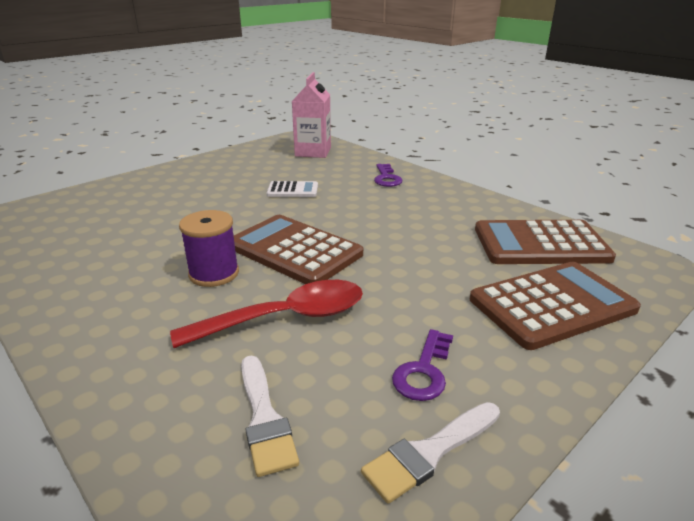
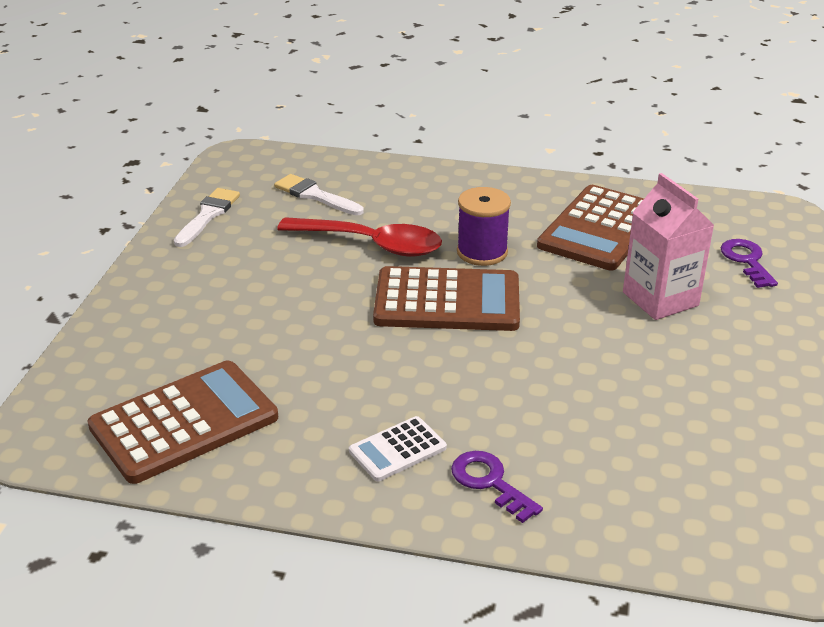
camera: 145 degrees right, 5 degrees up
red spoon [170,280,363,348] -> red spoon turned 105 degrees counterclockwise [277,217,442,257]
white calculator [267,181,318,197] -> white calculator moved to [349,416,447,481]
pink carton [292,72,331,158] -> pink carton moved to [623,173,714,320]
purple key [392,329,453,401] -> purple key moved to [721,239,778,288]
brown calculator [470,261,641,350] -> brown calculator moved to [537,185,644,270]

